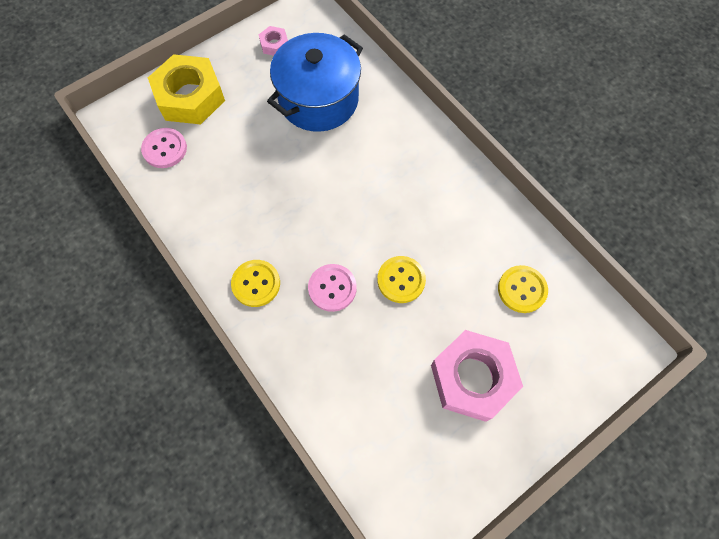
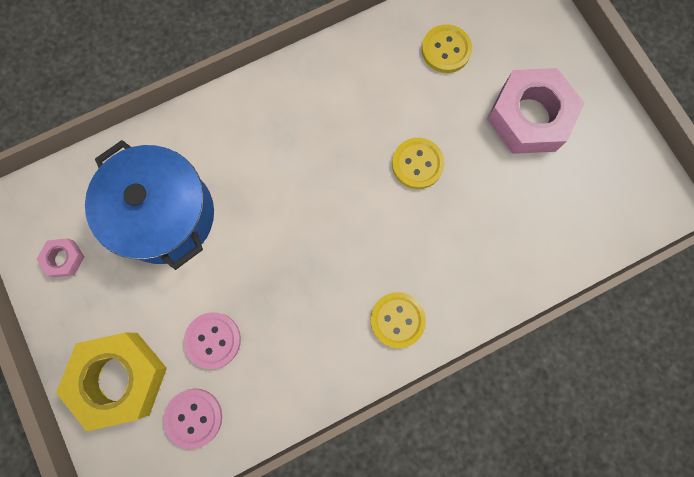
camera: 80 degrees left, 10 degrees up
pink button [308,264,357,312] -> pink button moved to [184,312,241,369]

